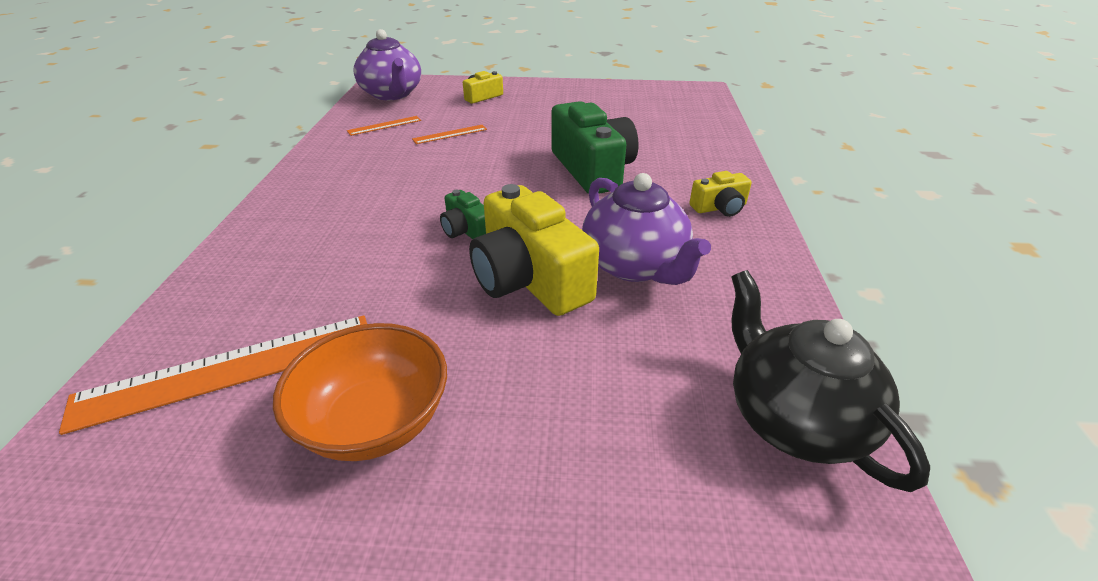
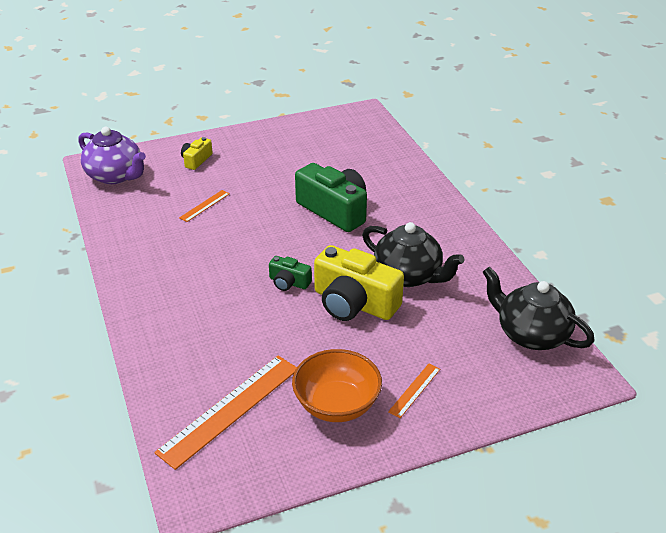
camera: 25 degrees left, 0 degrees up
orange ruler [347,116,421,136] -> orange ruler moved to [388,363,440,418]
purple teapot [582,173,711,285] -> black teapot [362,222,464,287]
yellow camera [689,171,752,217] -> none

